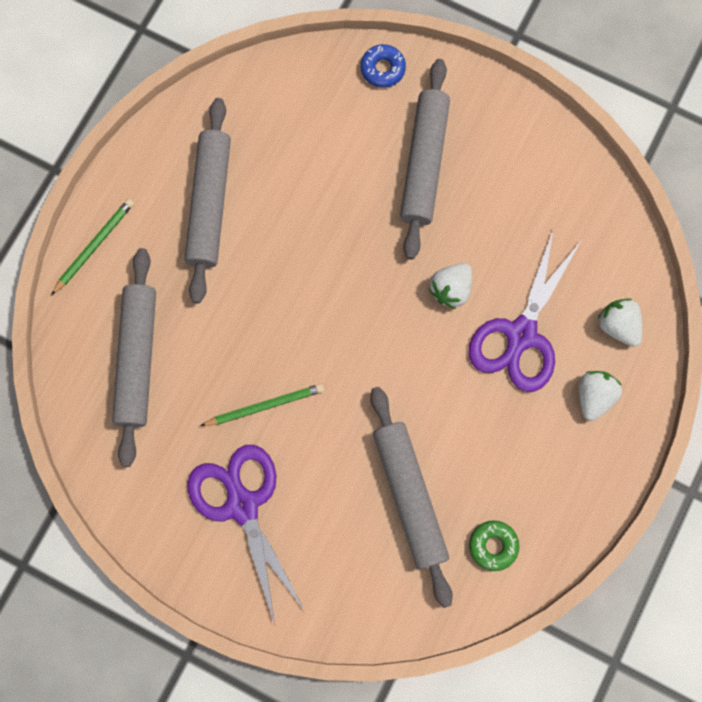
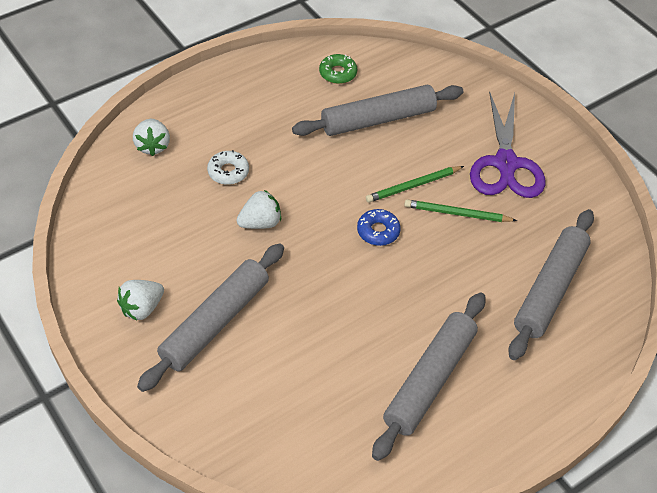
camera: 155 degrees left, 25 degrees down
green pencil [51,198,134,295] -> green pencil moved to [366,166,464,203]
blue donut [361,44,406,88] -> blue donut moved to [357,209,401,246]
grey rolling pin [370,387,453,608] -> grey rolling pin turned 60 degrees clockwise [292,85,463,136]
purple scissors [468,228,581,392] -> white donut [207,150,249,185]
white strawberry [579,371,622,421] -> white strawberry moved to [117,280,164,321]

